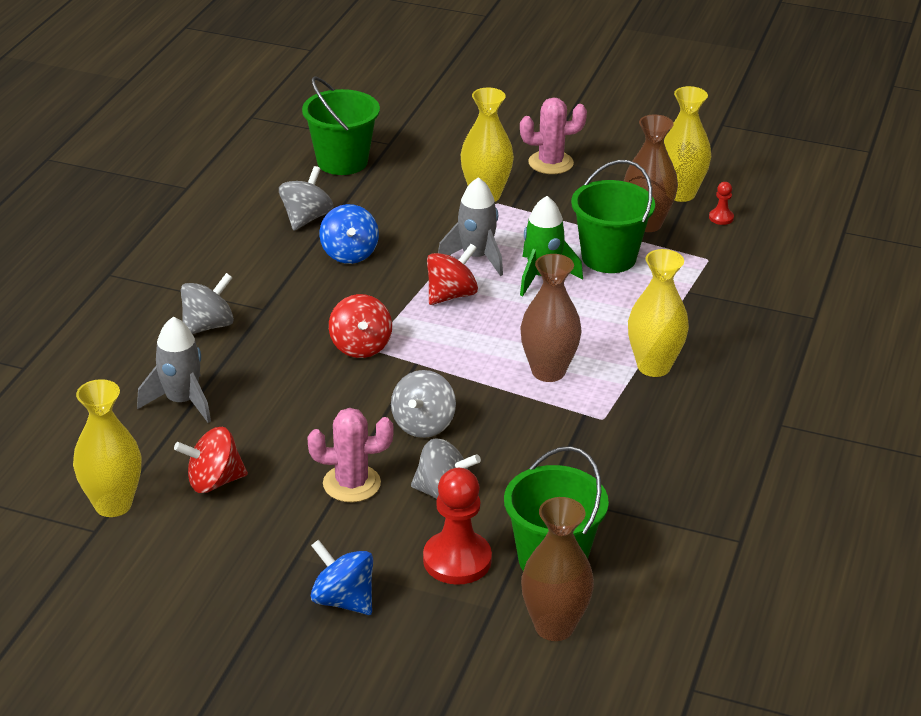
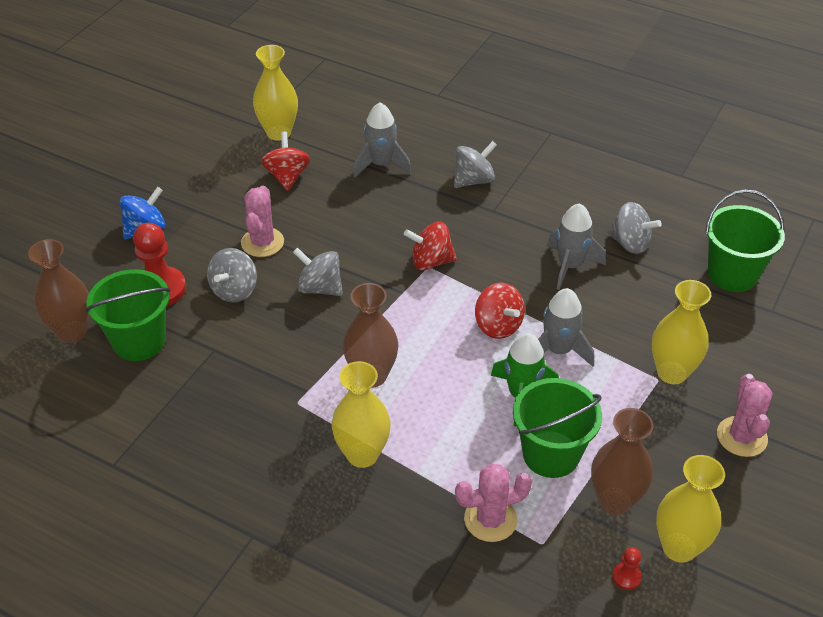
camera: 100 degrees right, 10 degrees up
grey spinning top [181,273,234,334] -> grey spinning top turned 90 degrees counterclockwise [454,141,497,188]
blue spinning top [320,204,379,264] -> grey rocket [547,203,606,290]
none -> pink cactus [455,464,532,542]

